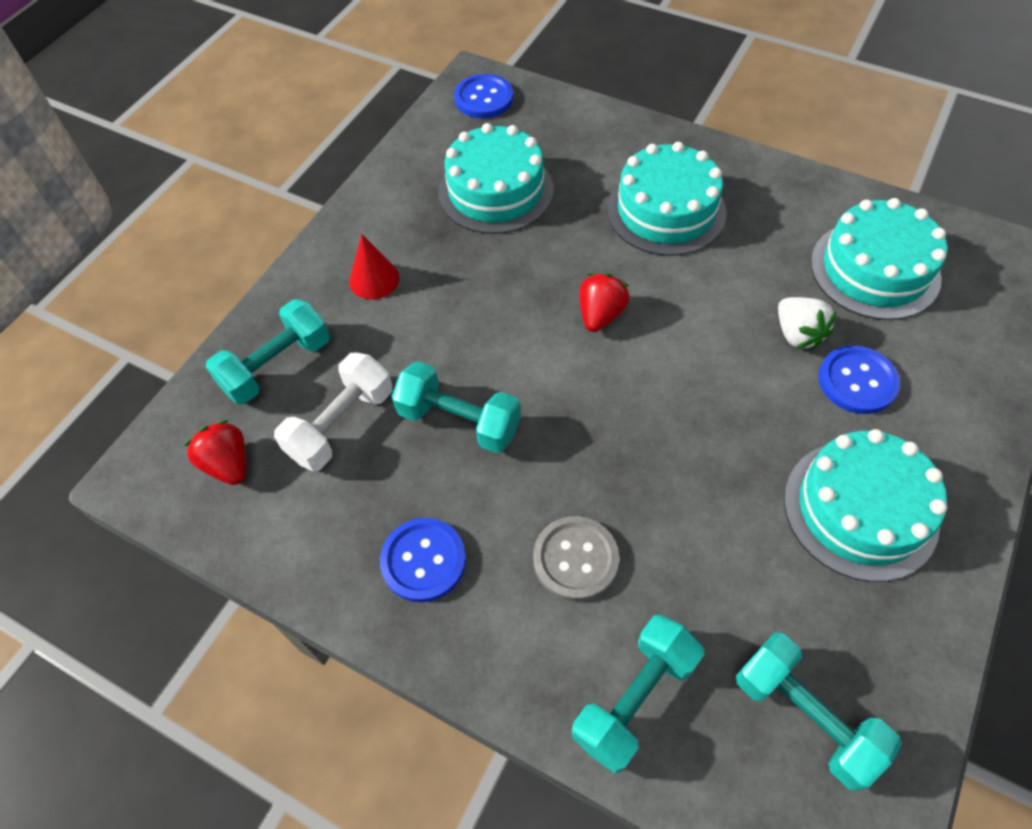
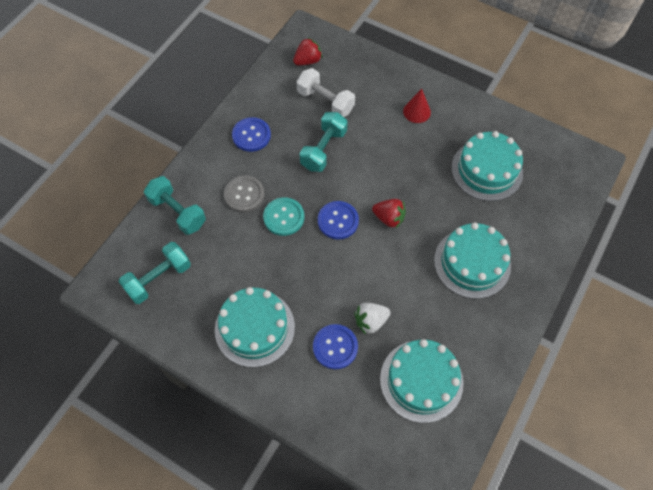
camera: 90 degrees right, 5 degrees up
turquoise dumbbell [205,299,330,404] -> none
blue button [454,74,513,118] -> blue button moved to [318,201,359,240]
none -> turquoise button [263,197,304,236]

